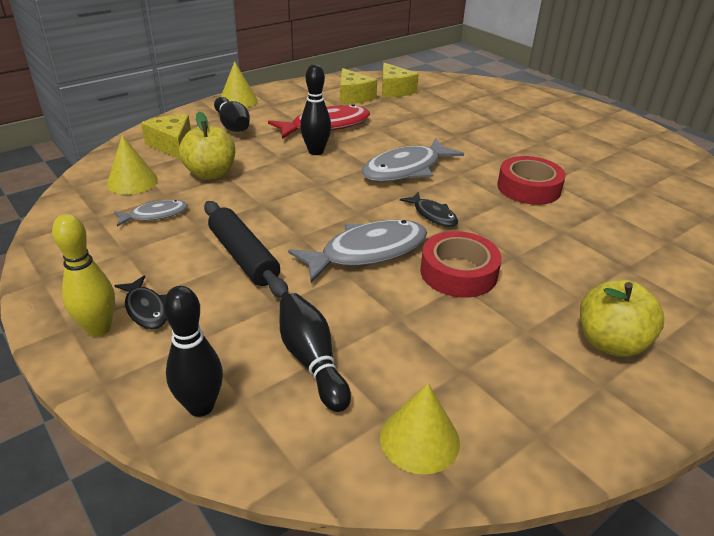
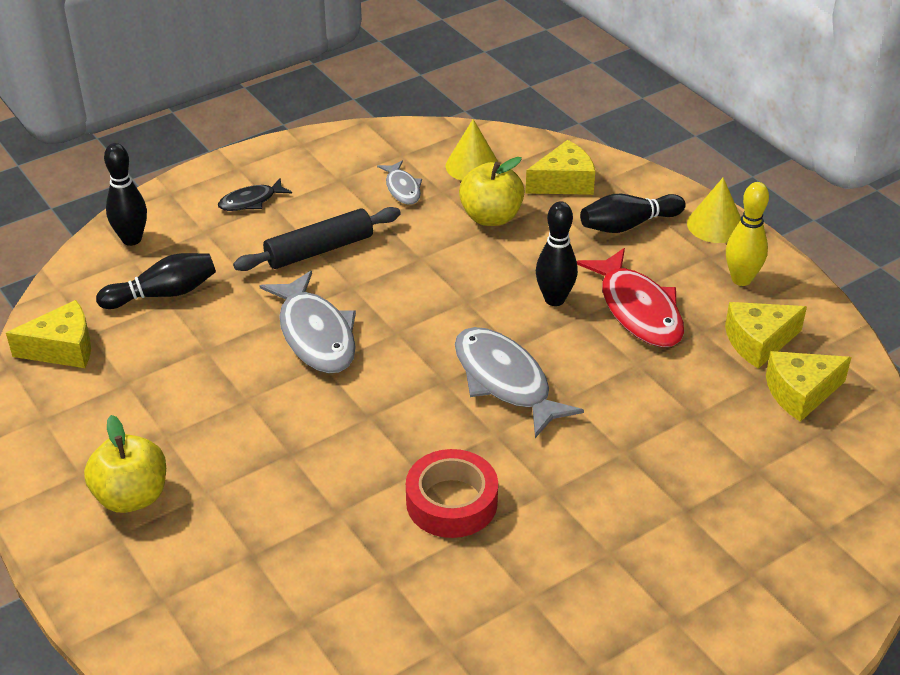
camera: 95 degrees right, 5 degrees up
yellow bowling pin [52,214,115,337] -> yellow bowling pin moved to [726,182,769,286]
yellow cone [380,383,460,475] -> yellow cheese [6,300,91,368]
black fish [400,192,458,227] -> none
red tape [420,231,502,298] -> none

